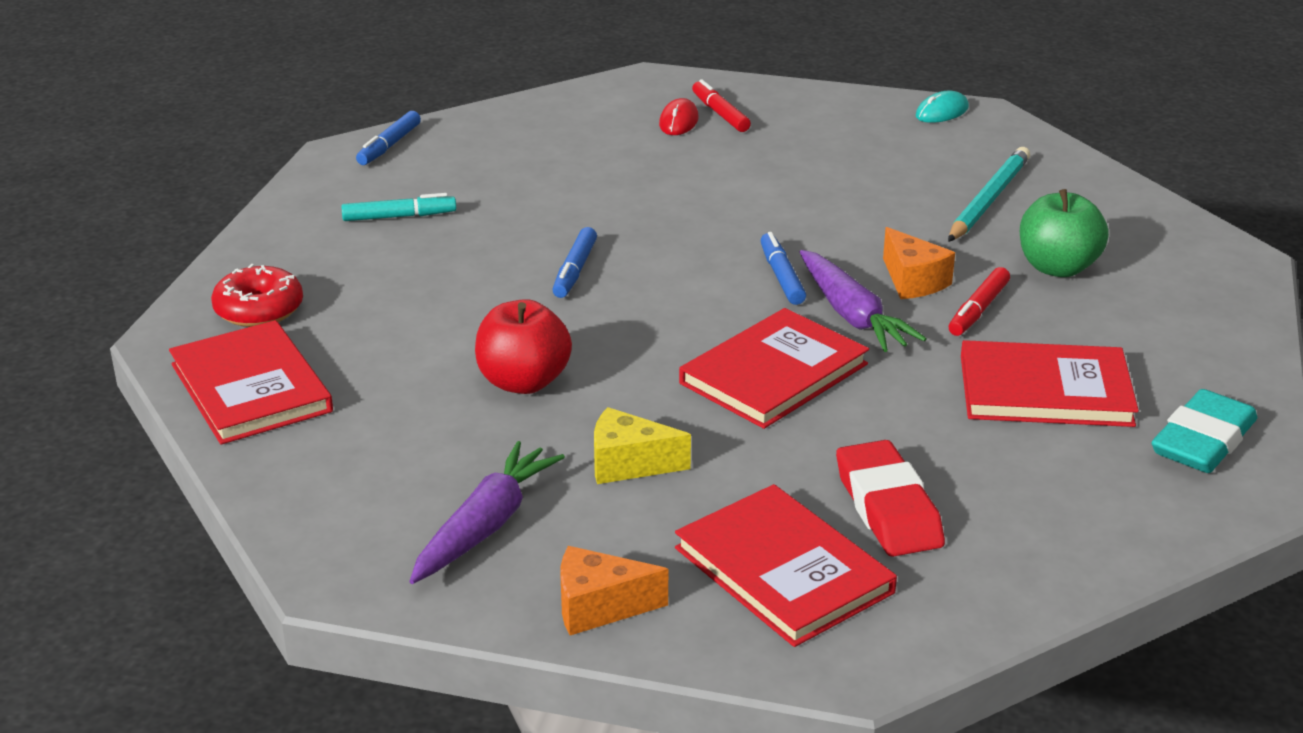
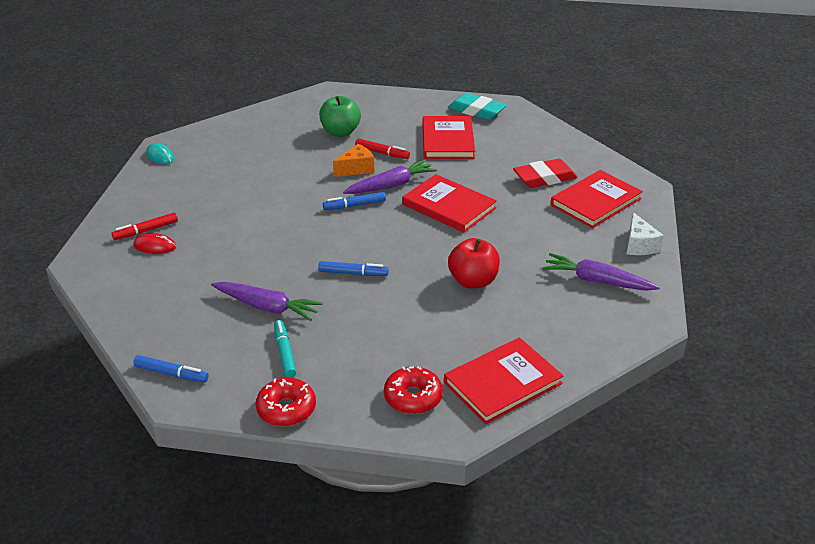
camera: 95 degrees left, 5 degrees up
orange cheese [561,546,668,635] -> white cheese [627,212,664,255]
yellow cheese [594,407,691,484] -> none
turquoise pencil [948,147,1030,242] -> none
none -> purple carrot [211,282,323,321]
none -> red donut [256,378,316,426]

